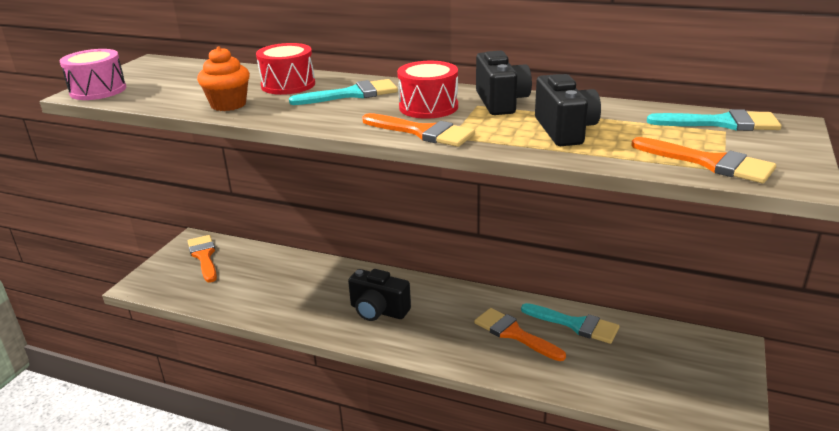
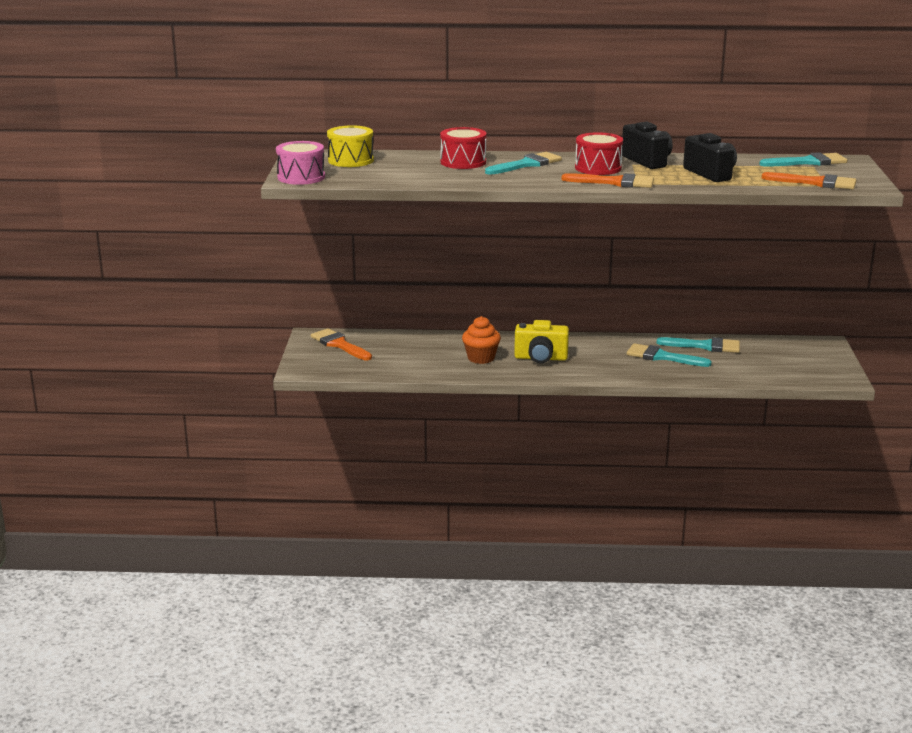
camera: 20 degrees left, 5 degrees down
orange cupcake [197,46,250,111] -> orange cupcake moved to [462,316,501,364]
black camera [348,269,411,321] -> yellow camera [514,320,569,363]
orange brush [474,308,566,361] -> turquoise brush [627,343,712,367]
none -> yellow drum [327,125,374,167]

